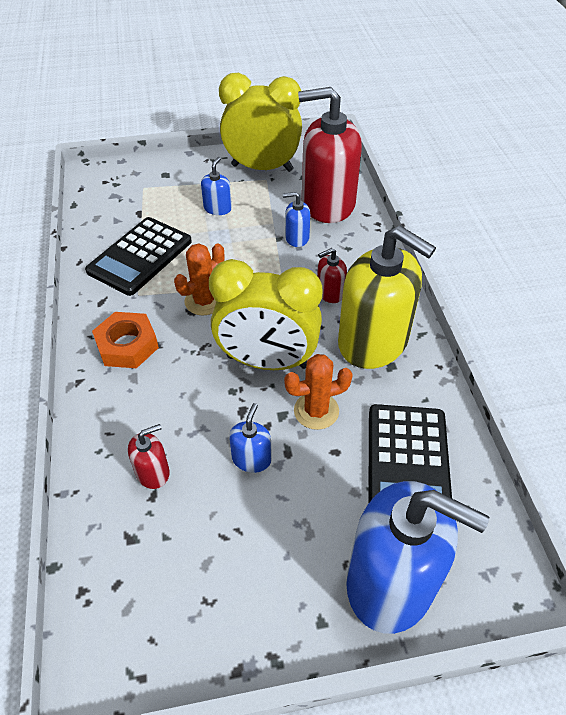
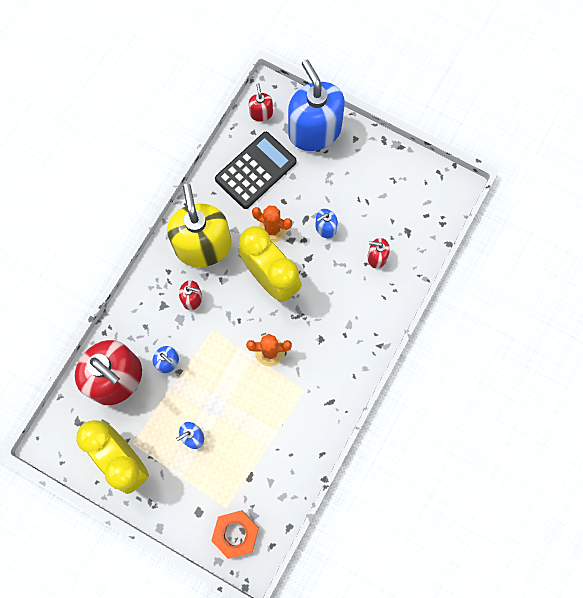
camera: 140 degrees left, 25 degrees up
black calculator [85,217,192,296] -> none
orange nut [92,312,159,368] -> orange nut moved to [211,510,259,559]
none -> red soap dispenser [249,83,273,122]

